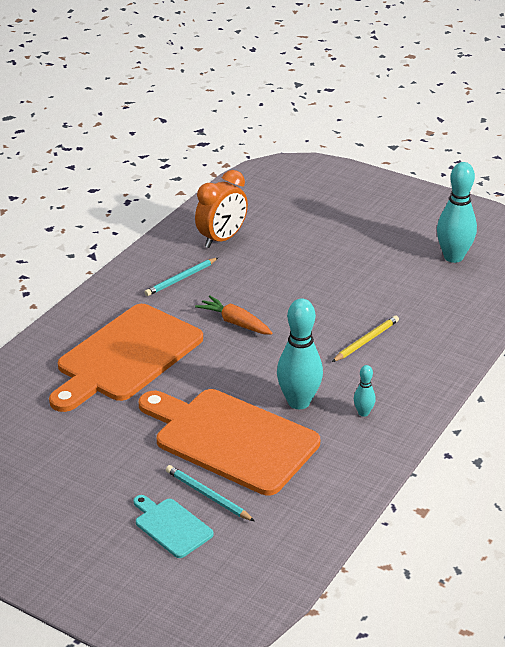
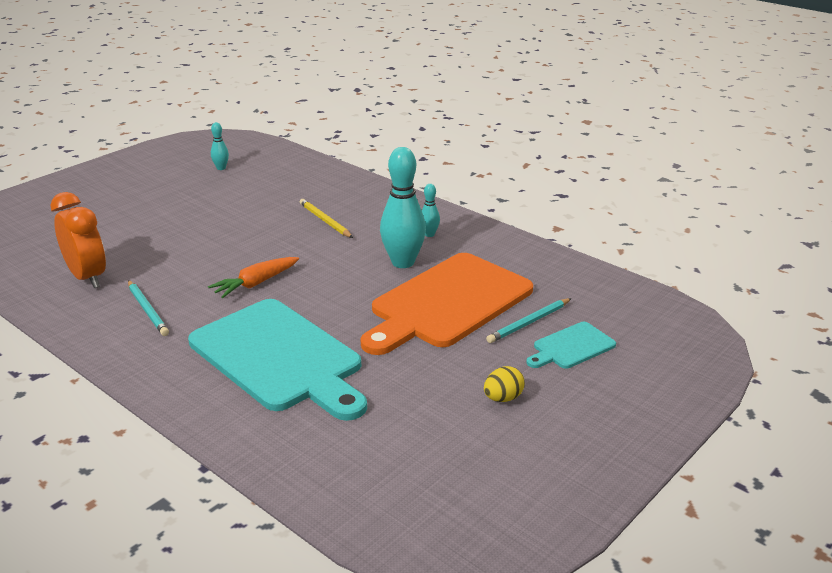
camera: 80 degrees left, 5 degrees down
orange cutting board [49,304,203,412] -> turquoise cutting board [188,299,367,421]
turquoise bowling pin [437,162,477,263] -> turquoise bowling pin [211,122,229,170], size x0.47
none -> yellow egg [484,366,525,402]

